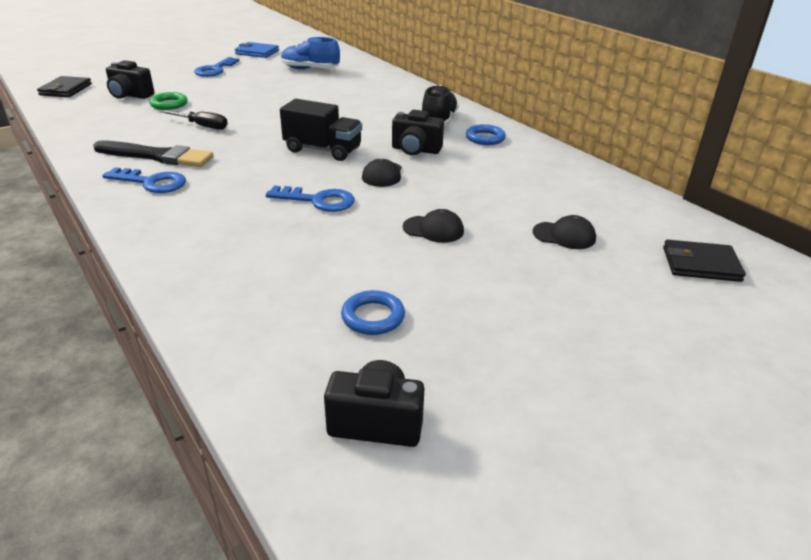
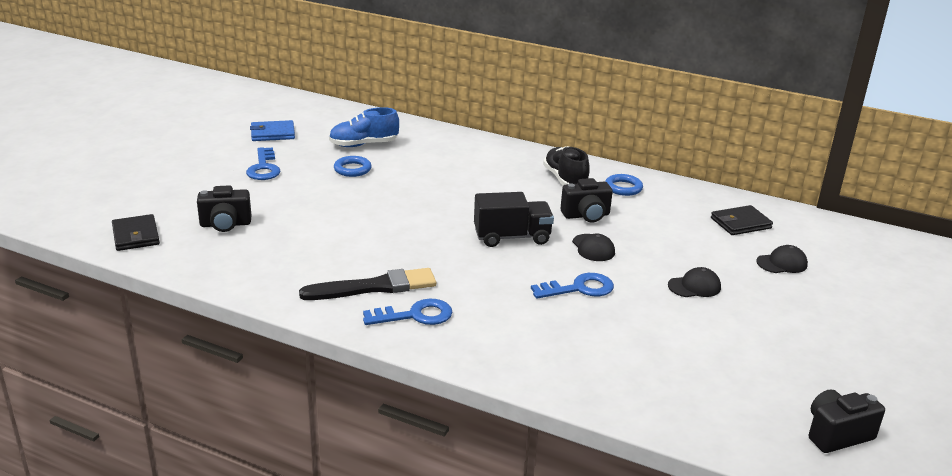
camera: 30 degrees left, 5 degrees down
green ring [149,92,187,110] -> none
black screwdriver [161,110,228,130] -> none
blue ring [341,290,405,335] -> blue ring moved to [334,156,372,177]
black wallet [663,239,746,282] -> black wallet moved to [711,205,773,235]

